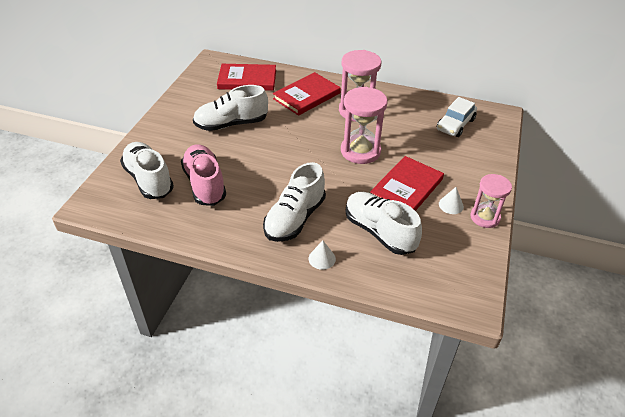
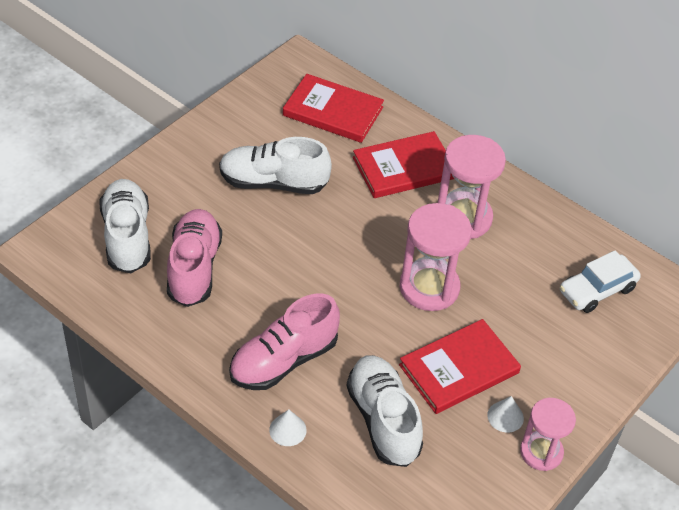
camera: 20 degrees right, 5 degrees up
white shoe [263,162,326,242] -> pink shoe [229,293,340,390]

